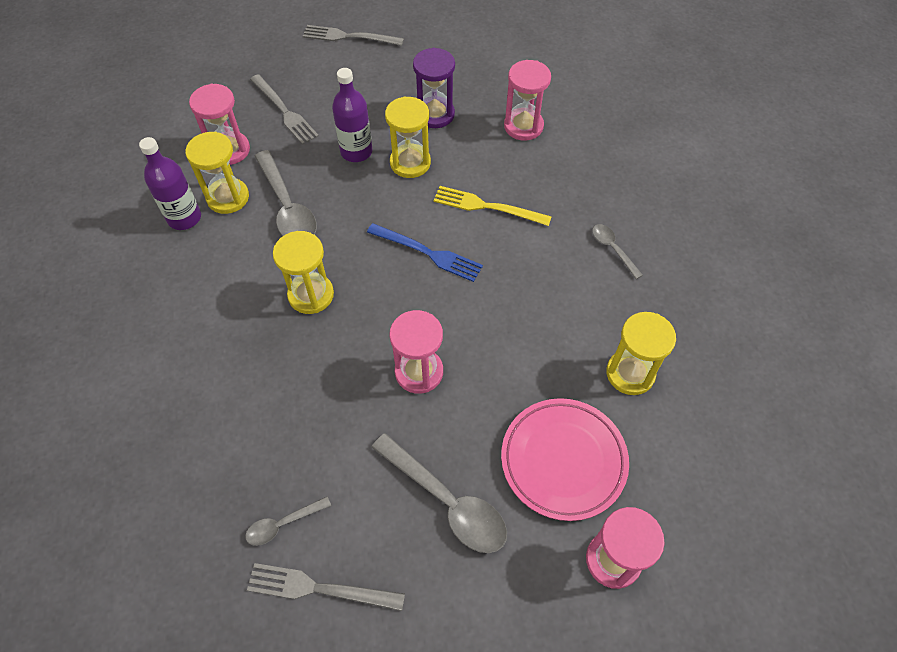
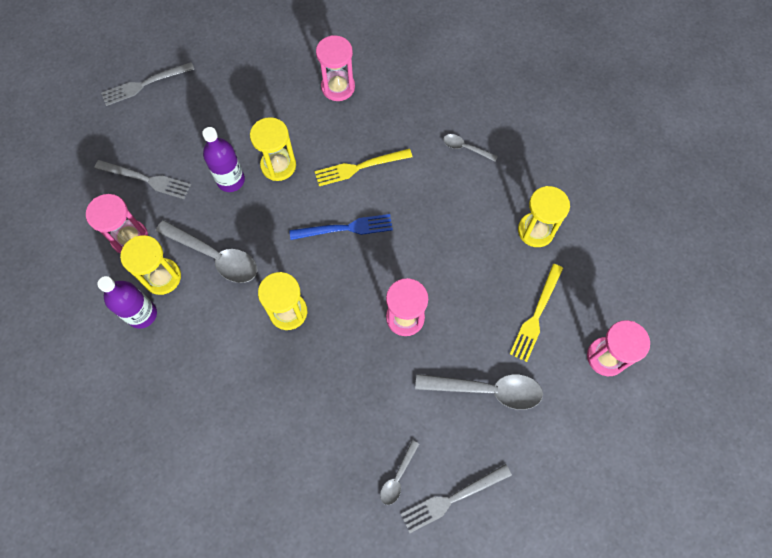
camera: 35 degrees left, 10 degrees up
purple hourglass [413,48,455,128] -> none
pink plate [501,398,629,521] -> yellow fork [510,264,563,362]

